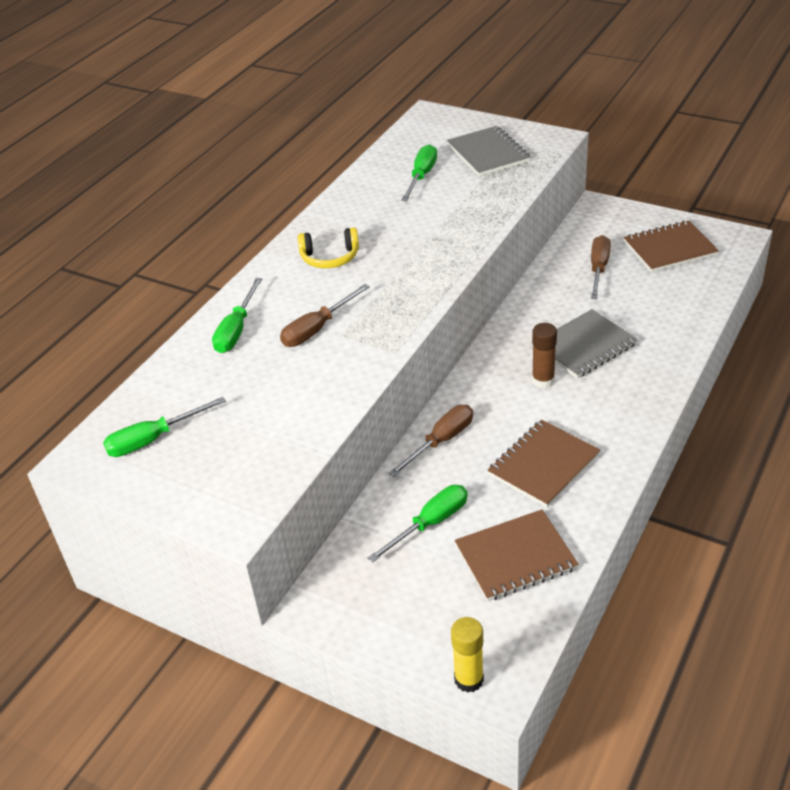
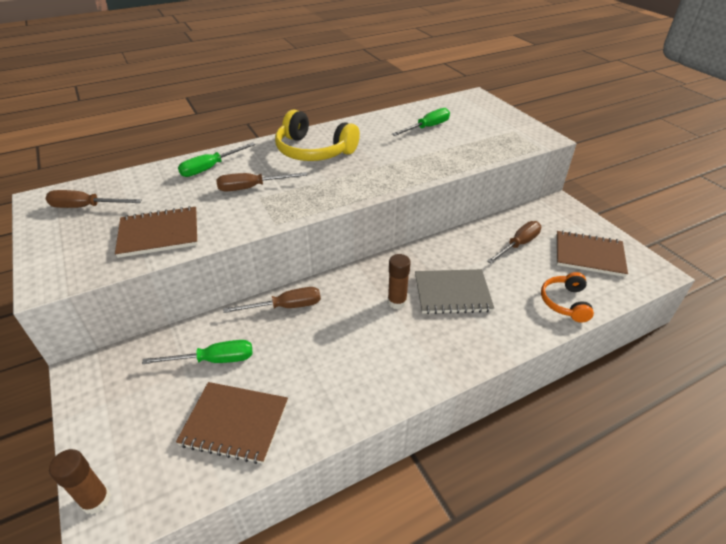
camera: 30 degrees right, 0 degrees up
green screwdriver [103,397,226,457] -> brown screwdriver [46,190,142,208]
yellow headphones [298,227,359,268] -> yellow headphones [275,110,360,161], size x1.70
grey notebook [447,126,531,176] -> none
yellow glue stick [451,617,484,693] -> brown glue stick [49,449,111,514]
brown notebook [487,420,601,507] -> brown notebook moved to [115,206,198,258]
none -> orange headphones [541,272,594,322]

